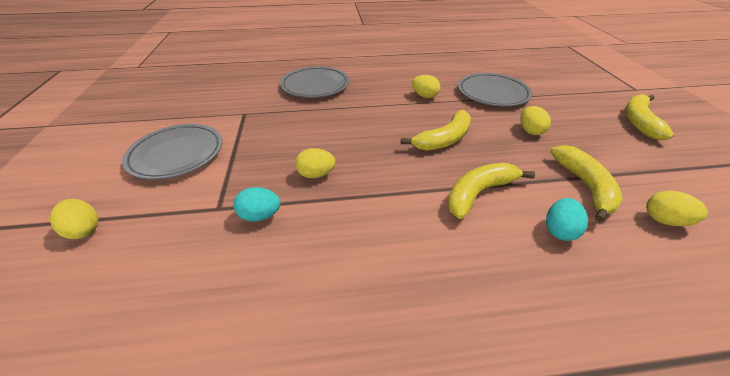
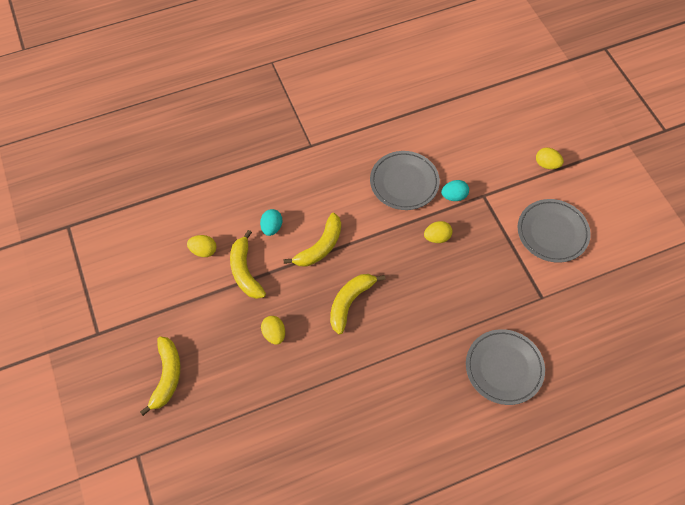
camera: 165 degrees right, 20 degrees up
yellow egg [412,75,440,98] -> none
grey plate [458,73,532,107] -> grey plate moved to [370,151,440,210]

